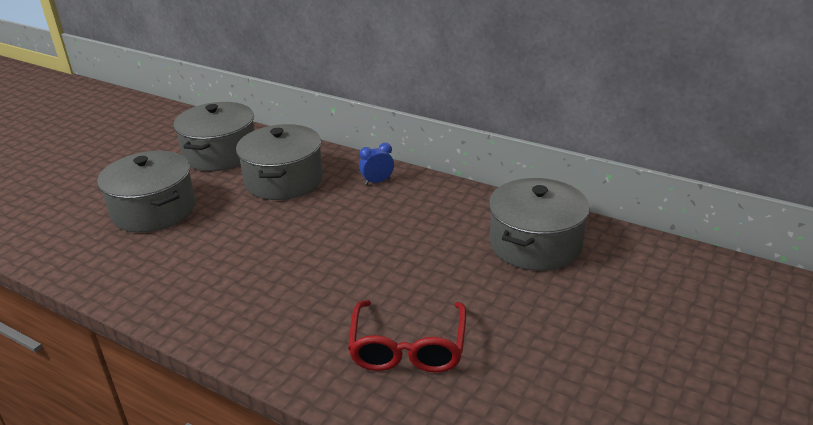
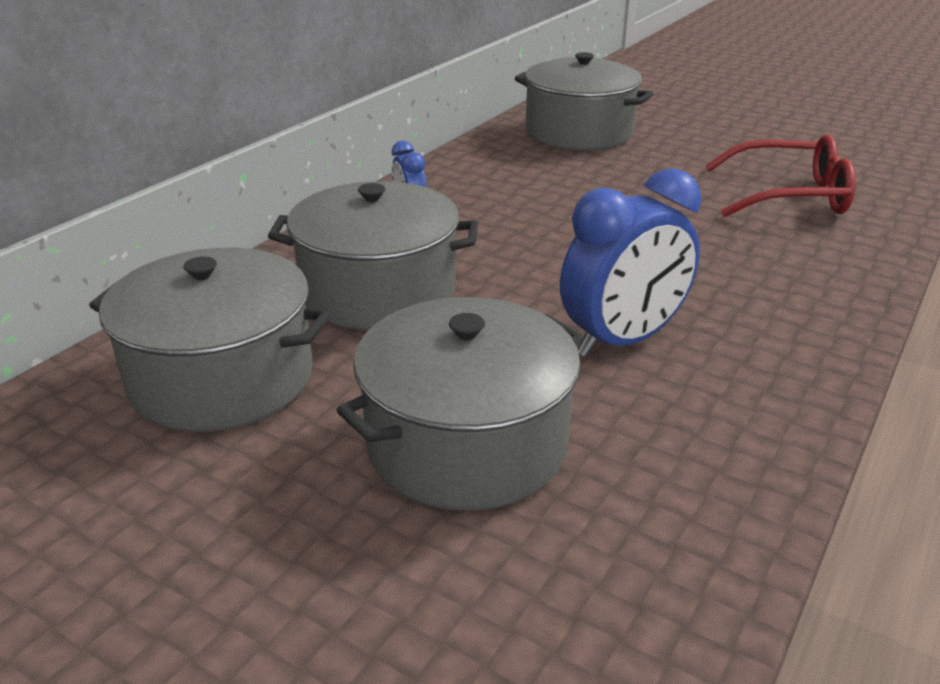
camera: 90 degrees left, 0 degrees up
none -> blue clock [560,168,701,357]

